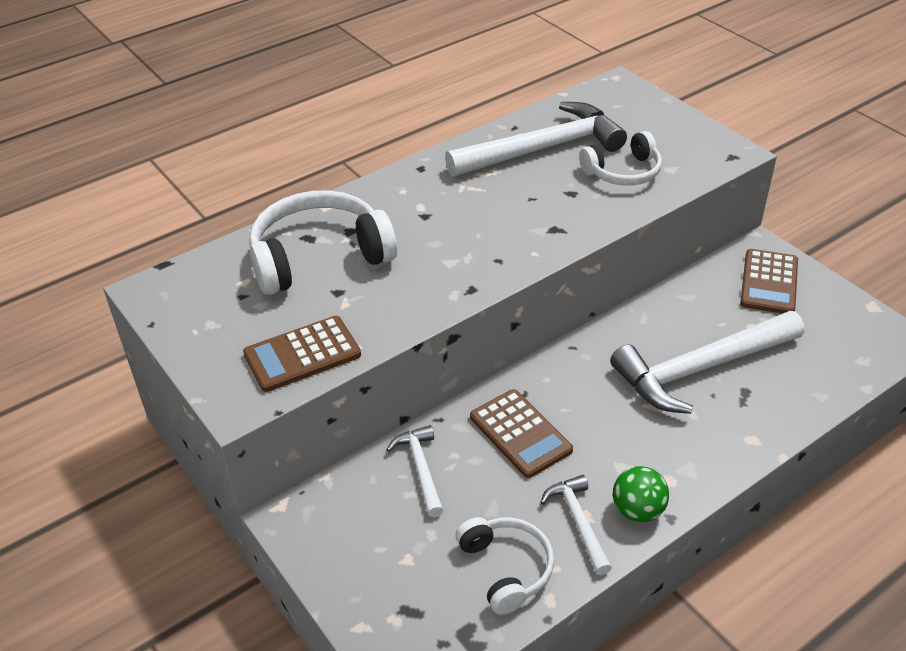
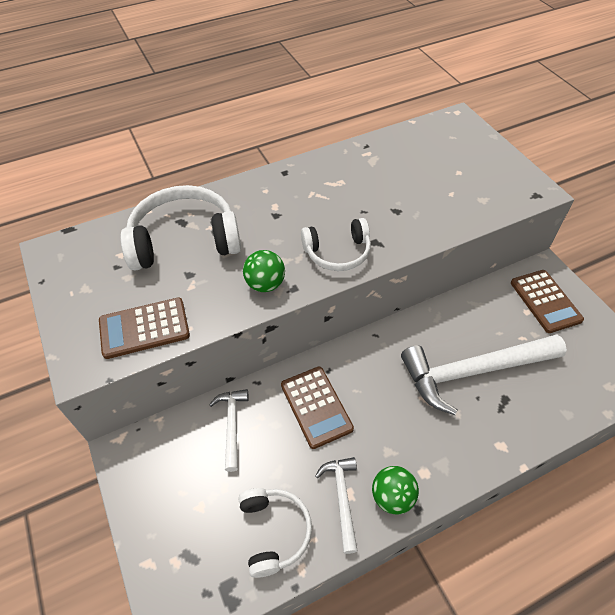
camera: 10 degrees right, 10 degrees up
white hammer [445,102,627,177] -> none
white headphones [579,131,662,186] -> white headphones moved to [301,218,371,271]
brown calculator [740,249,798,314] -> brown calculator turned 45 degrees counterclockwise [511,270,584,333]
none -> green ball [243,250,285,292]

